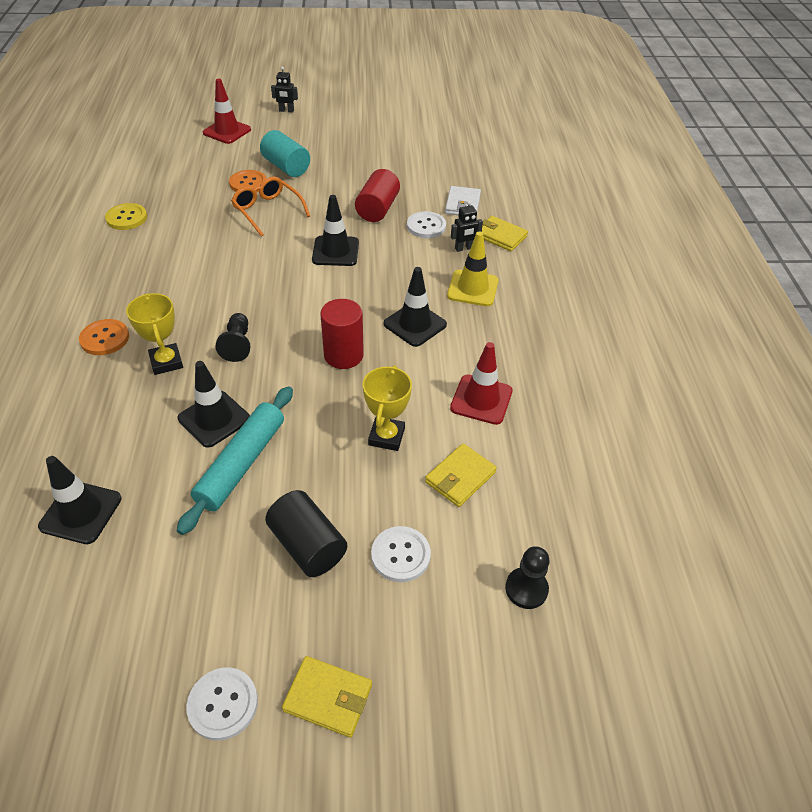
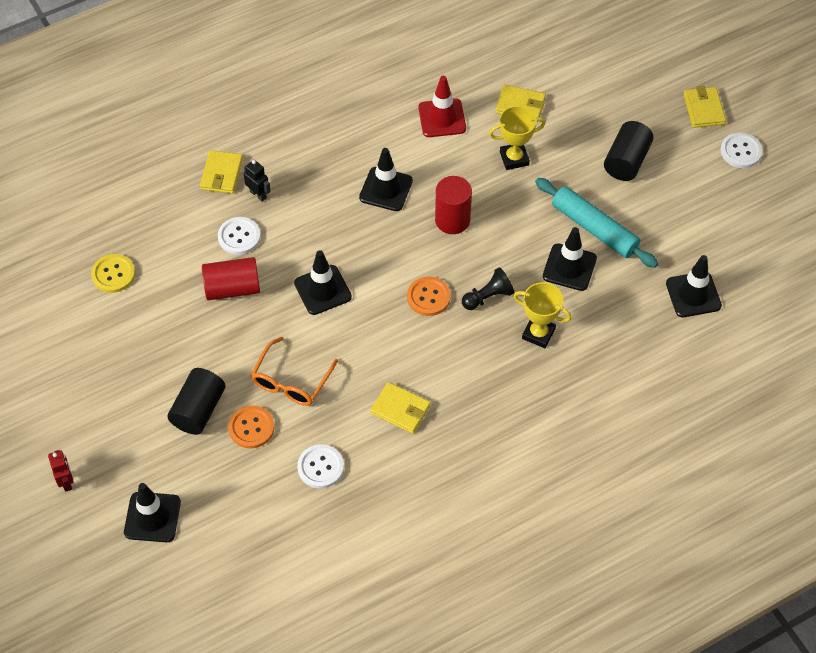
camera: 115 degrees left, 10 degrees up
orange button [79,319,129,355] -> orange button moved to [407,276,451,316]
yellow button [105,203,147,230] -> yellow button moved to [91,254,135,293]
yellow trophy [126,293,183,375] -> yellow trophy turned 75 degrees clockwise [514,282,572,348]
turquoise rolling pin [177,386,293,535] -> turquoise rolling pin turned 45 degrees clockwise [535,178,658,268]
red traffic cone [203,79,251,144] -> black traffic cone [124,483,181,542]
turquoise cylinder [260,130,310,177] -> black cylinder [167,368,225,435]
black robot [271,66,298,113] -> red robot [48,450,74,492]
white button [371,526,431,582] -> white button moved to [297,444,344,488]
white wallet [445,186,481,215] -> none
yellow traffic cone [447,232,499,306] -> none
black pawn [505,546,550,609] -> none
none -> yellow wallet [370,382,431,434]

